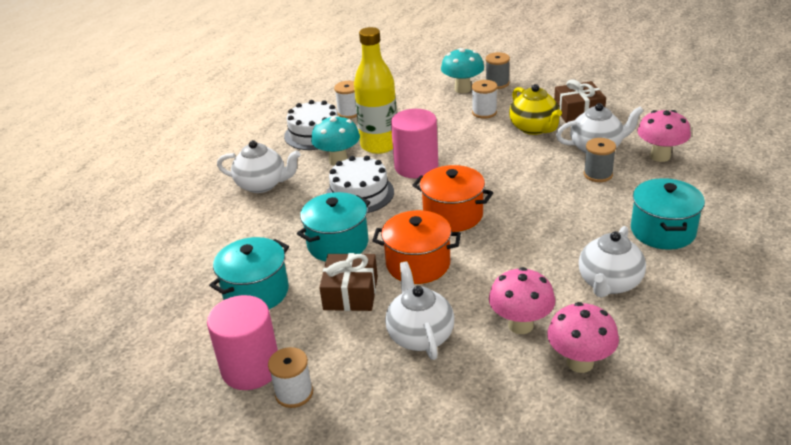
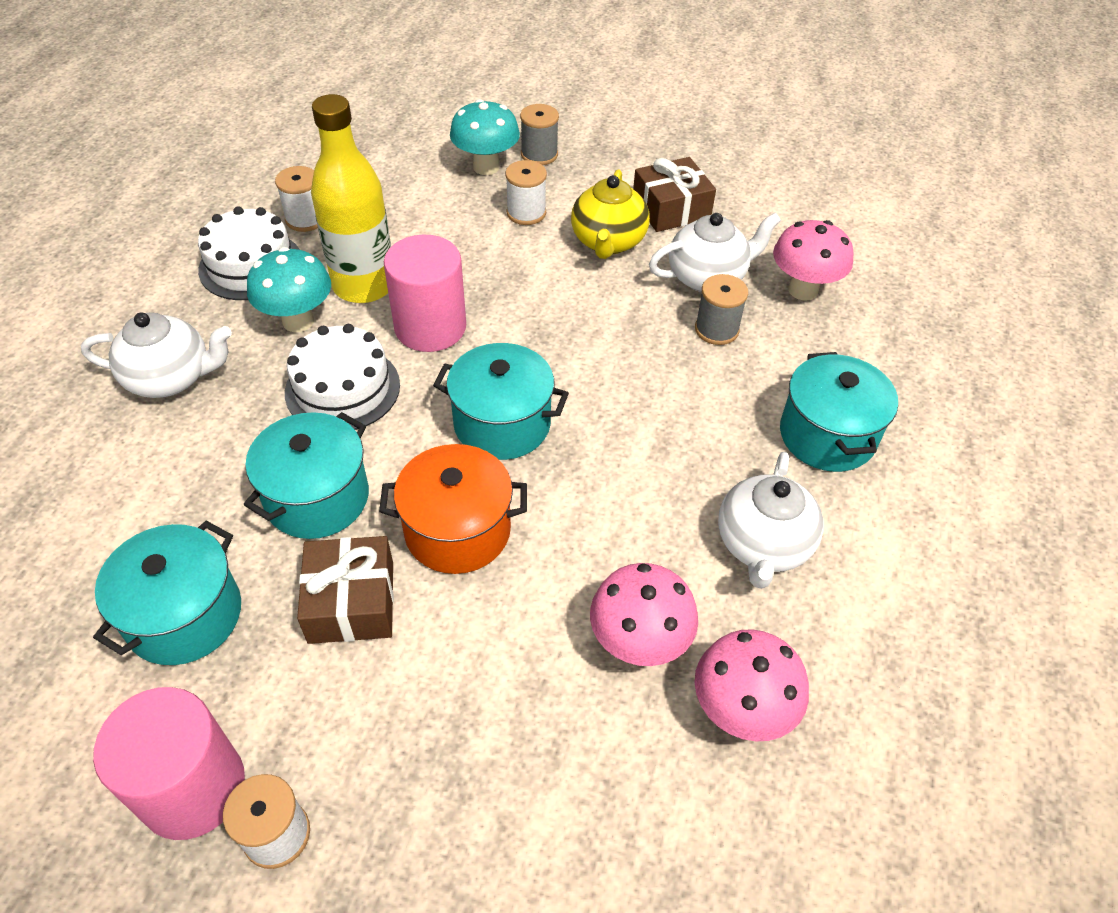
camera: 15 degrees left, 15 degrees up
white teapot [385,261,454,360] -> none
orange pot [412,165,493,232] -> turquoise pot [433,343,569,460]
yellow teapot [509,84,562,135] -> yellow teapot turned 45 degrees clockwise [571,169,650,259]

